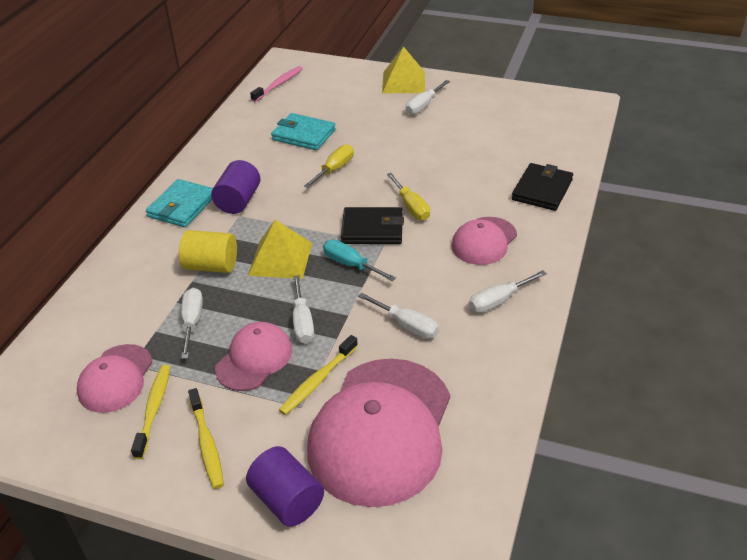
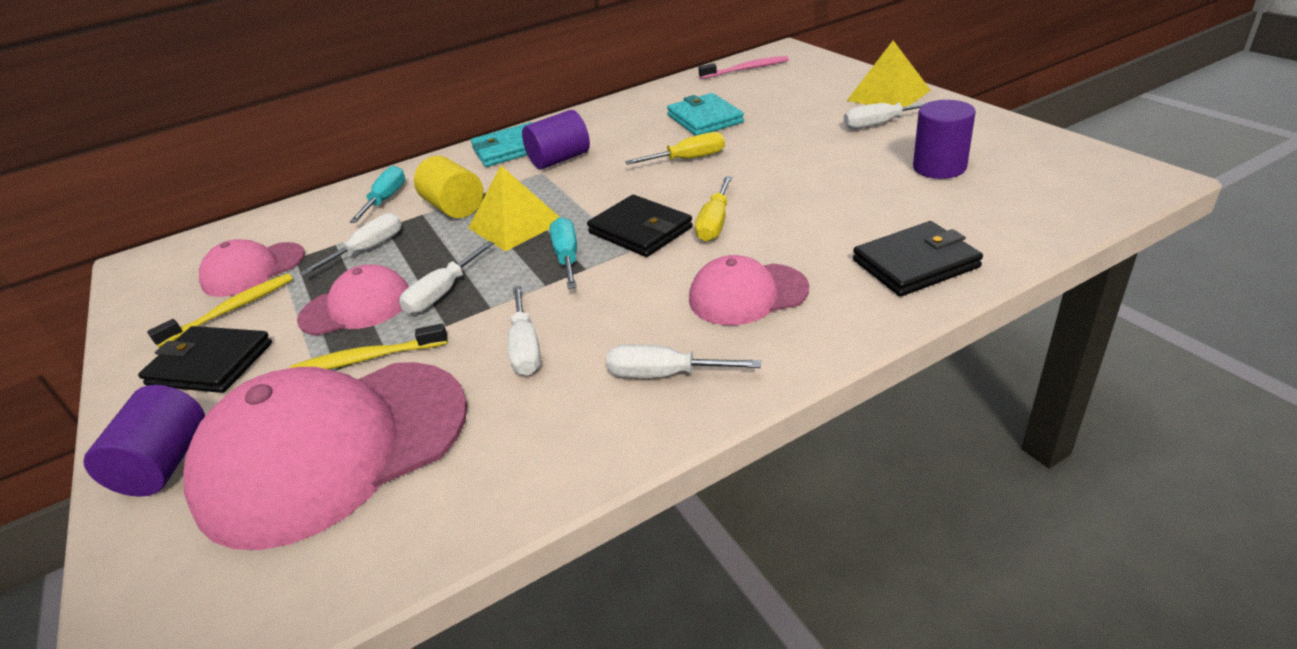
camera: 45 degrees right, 5 degrees down
yellow toothbrush [188,388,224,489] -> black wallet [138,326,272,393]
none -> turquoise screwdriver [349,166,405,223]
none -> purple cylinder [913,100,976,179]

